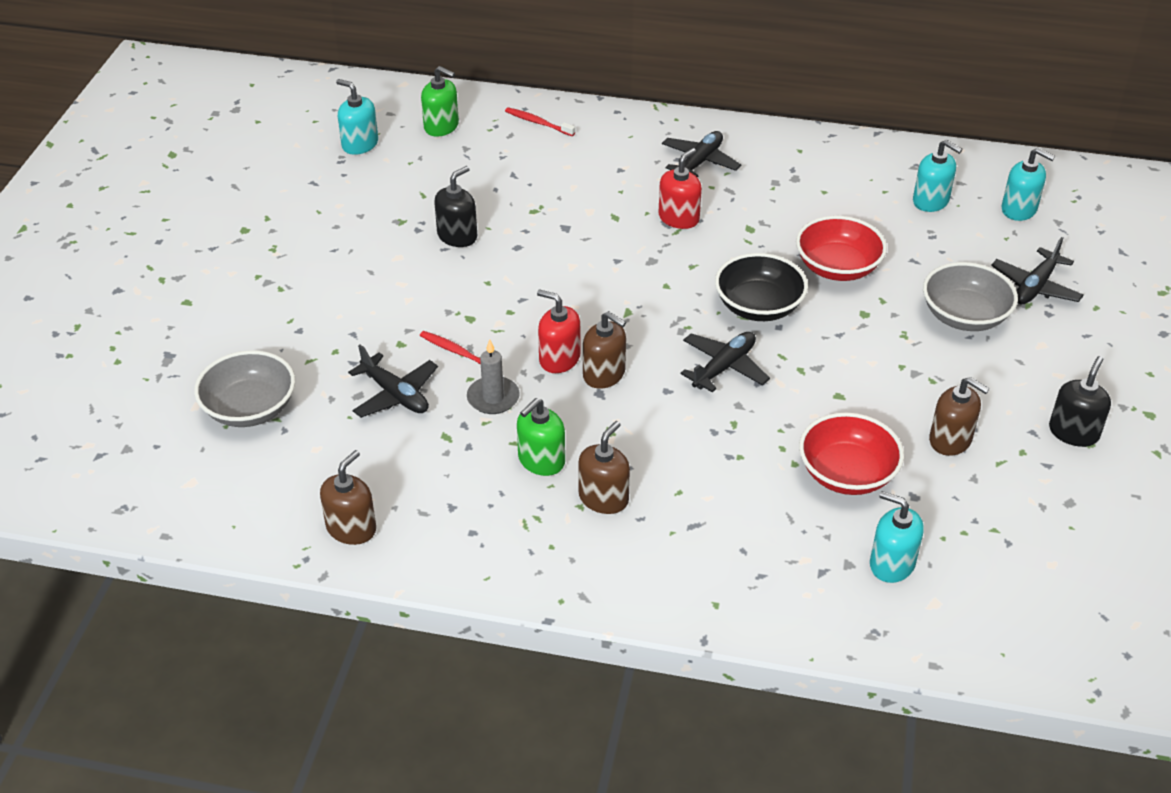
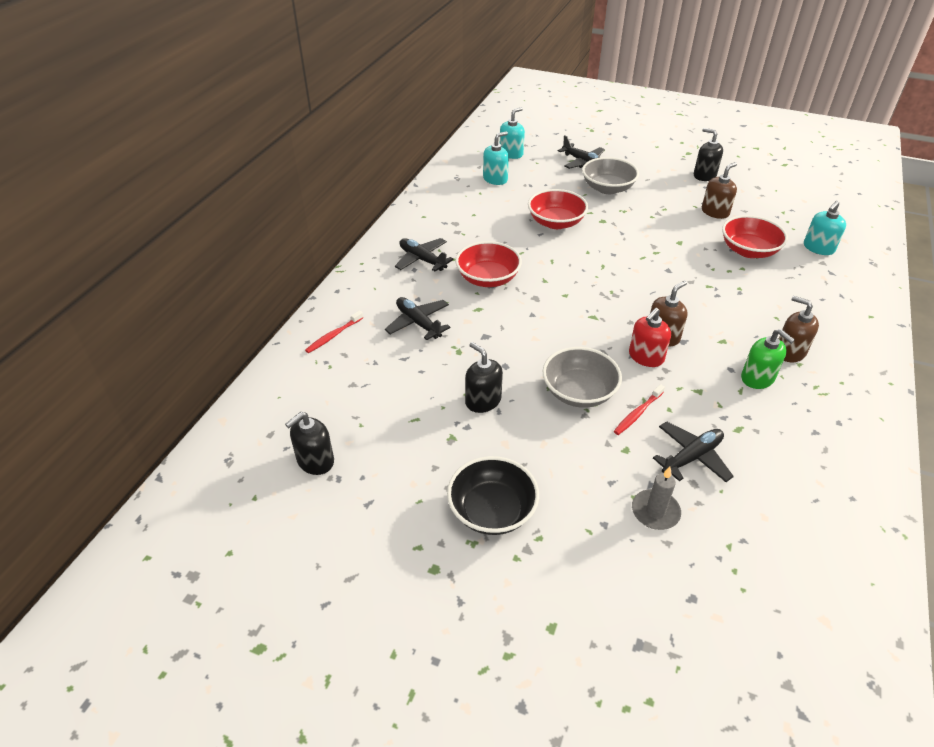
camera: 80 degrees left, 0 degrees up
grey bowl [194,350,295,427] -> grey bowl moved to [543,347,622,408]
brown soap dispenser [320,450,376,545] -> none
turquoise soap dispenser [336,79,378,155] -> black soap dispenser [285,412,334,475]
green soap dispenser [421,66,459,137] -> none
grey candle [467,339,520,414] -> grey candle moved to [632,467,681,530]
red soap dispenser [659,148,702,229] -> red bowl [455,241,522,287]
black plane [681,332,770,392] -> black plane moved to [385,297,450,340]
black bowl [715,253,808,321] -> black bowl moved to [447,456,539,535]

